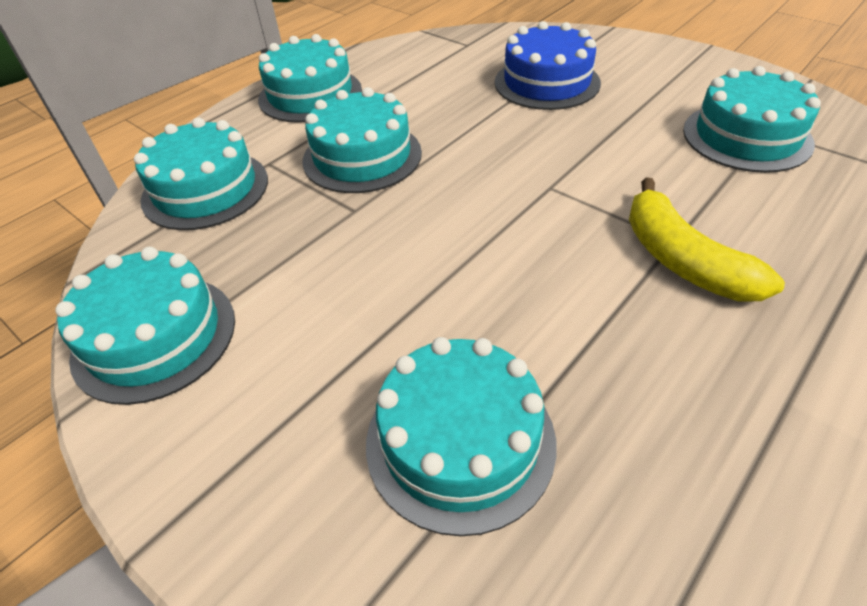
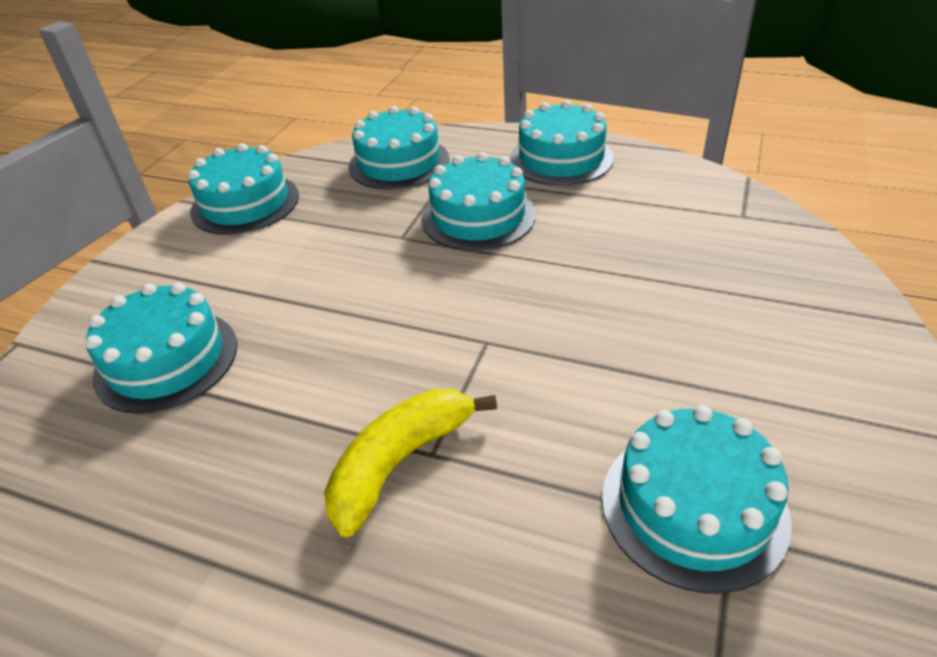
camera: 70 degrees right, 5 degrees down
blue cake [495,21,601,110] -> none

